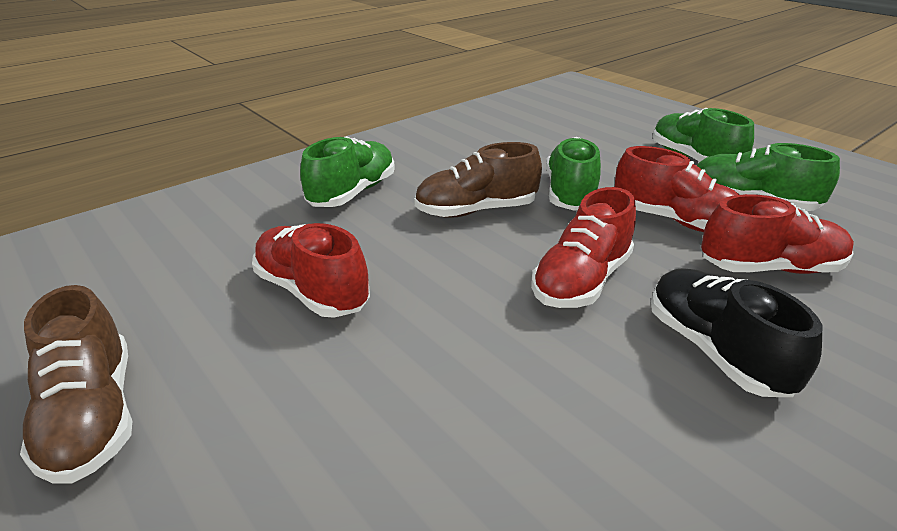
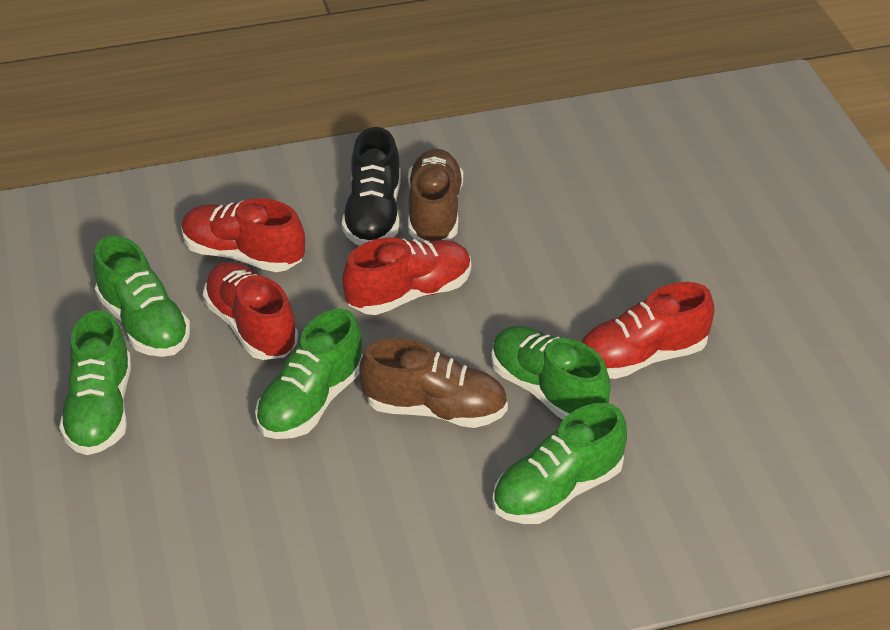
camera: 155 degrees left, 10 degrees up
brown shoe [20,285,132,483] -> brown shoe moved to [408,149,463,242]
red shoe [252,223,370,318] -> red shoe turned 90 degrees clockwise [581,282,715,379]
none -> green shoe [491,326,611,420]

